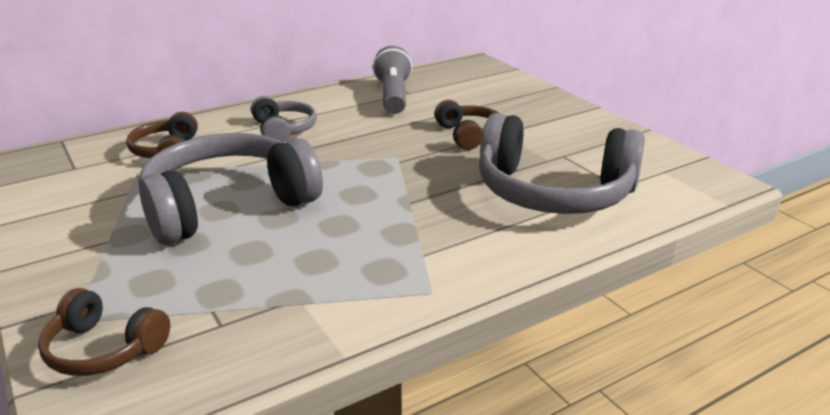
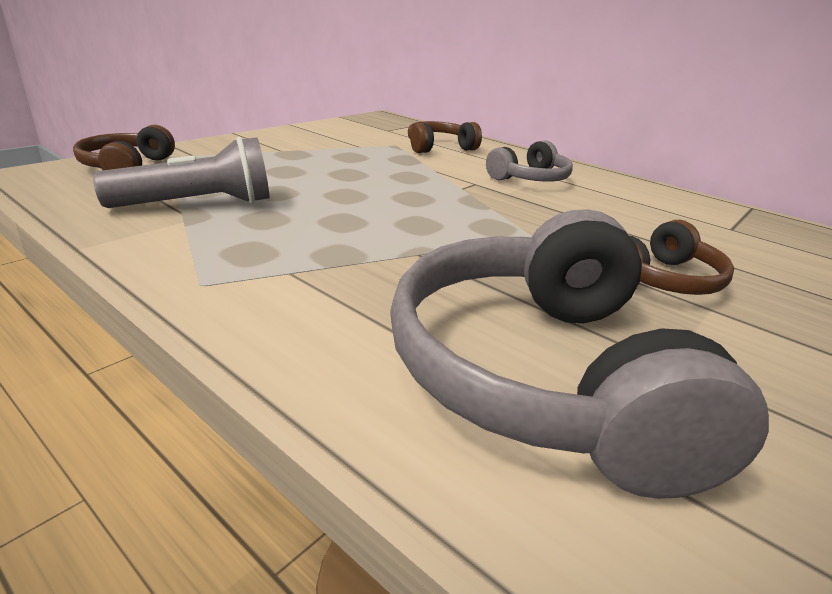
camera: 70 degrees right, 0 degrees up
grey headphones [138,133,323,245] -> none
grey flashlight [373,46,412,114] -> grey flashlight moved to [93,137,270,208]

